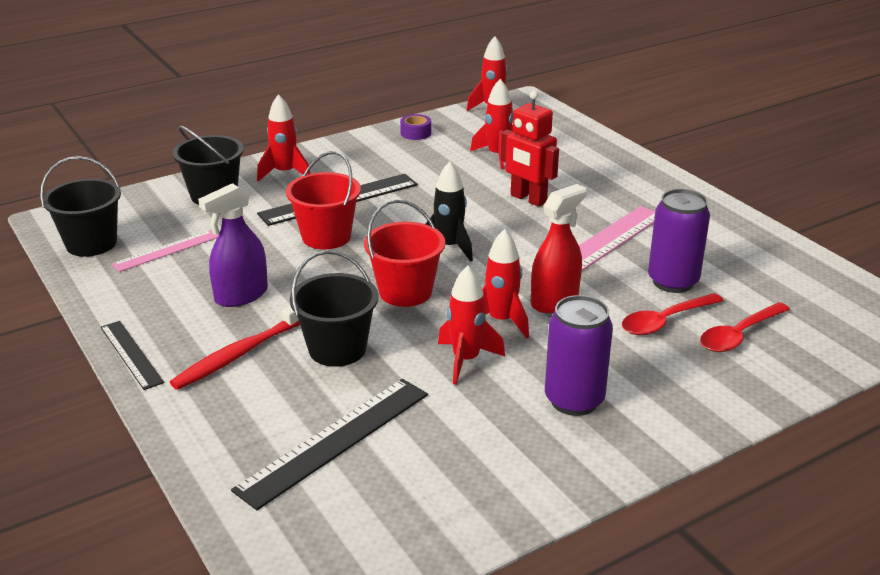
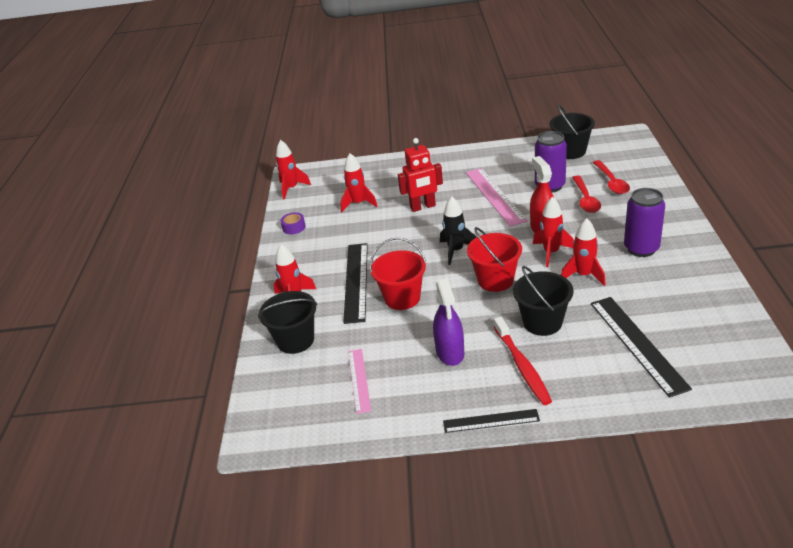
camera: 55 degrees left, 5 degrees up
black bucket [40,156,121,257] -> black bucket moved to [550,104,595,159]

